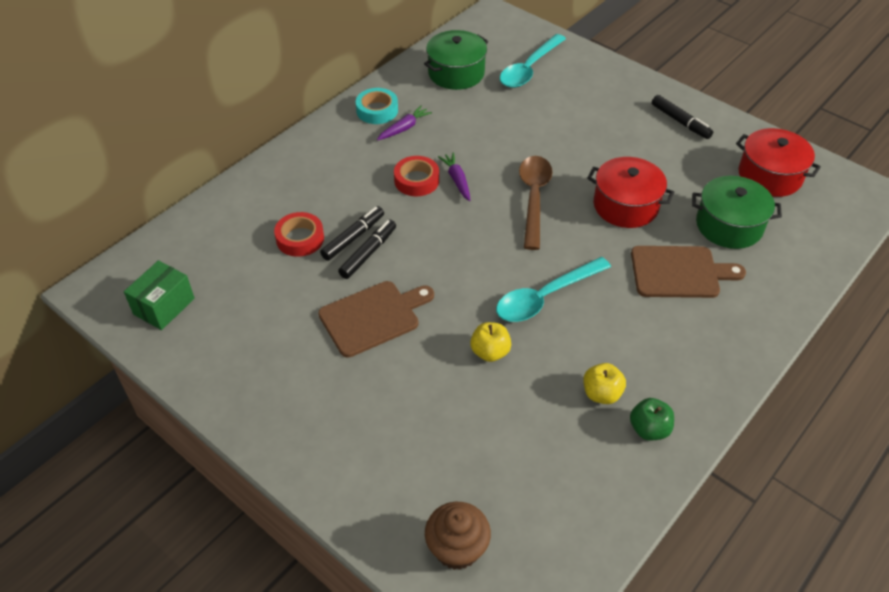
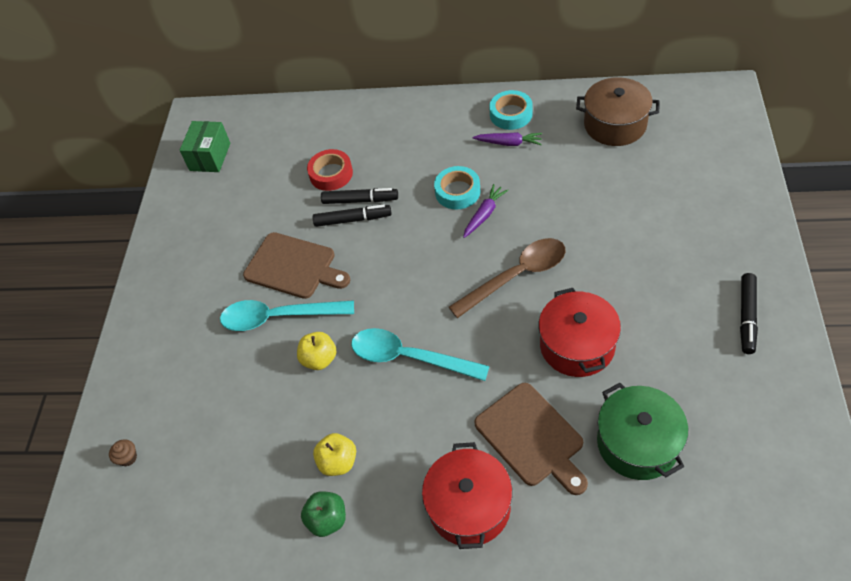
camera: 60 degrees right, 5 degrees up
green box [124,260,195,330] -> green box turned 75 degrees counterclockwise [180,121,230,172]
red tape [394,156,439,196] -> turquoise tape [434,166,481,210]
green pot [424,30,488,90] -> brown pot [576,77,660,146]
brown cupcake [425,502,491,570] -> brown cupcake [109,439,137,466], size x0.47
turquoise spoon [500,34,566,88] -> turquoise spoon moved to [220,300,354,331]
red pot [736,128,821,197] -> red pot moved to [422,442,512,549]

